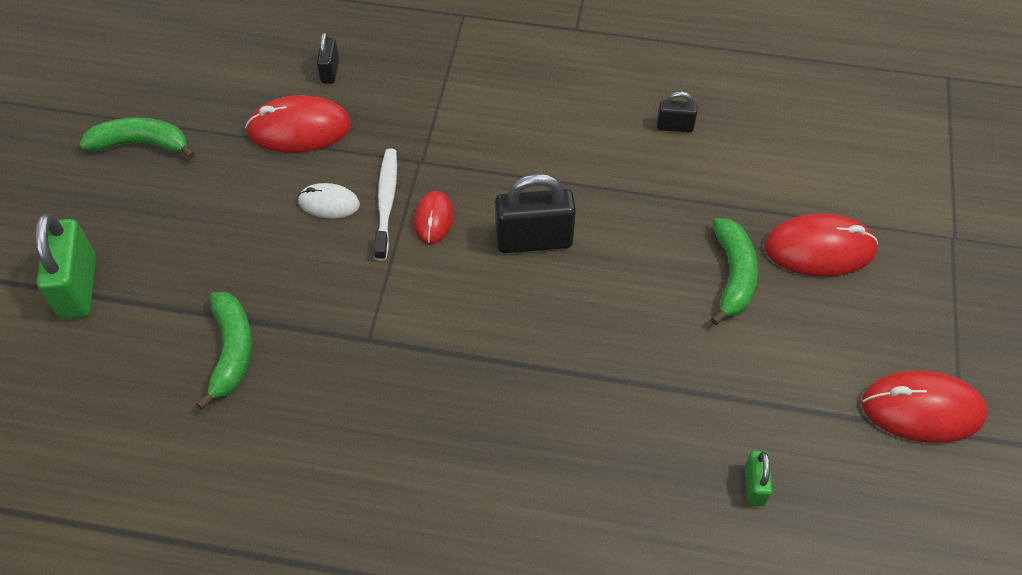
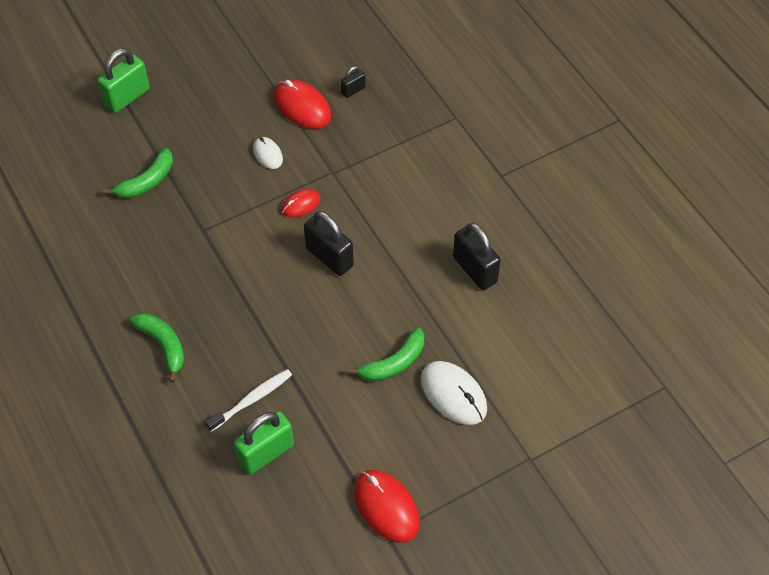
camera: 50 degrees right, 0 degrees up
green banana [79,117,195,159] -> green banana moved to [129,313,184,382]
white toothbrush [374,149,397,261] -> white toothbrush moved to [205,369,292,432]
black padlock [657,91,697,132] -> black padlock [453,223,501,290], size x1.92
green padlock [745,451,772,506] -> green padlock [234,411,294,475], size x1.92
red mouse [764,213,878,277] -> white mouse [421,361,487,425]

